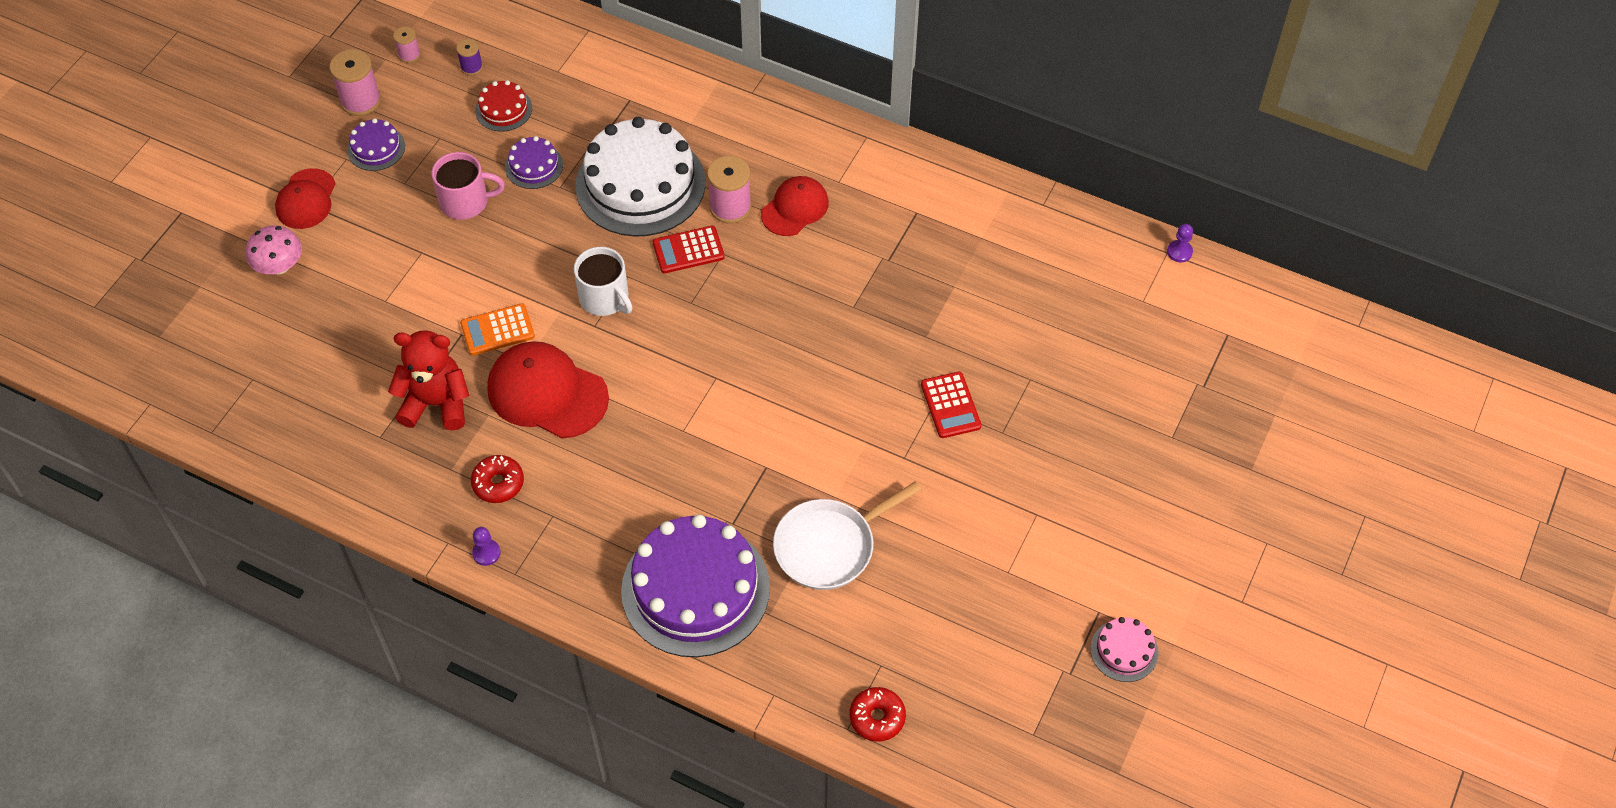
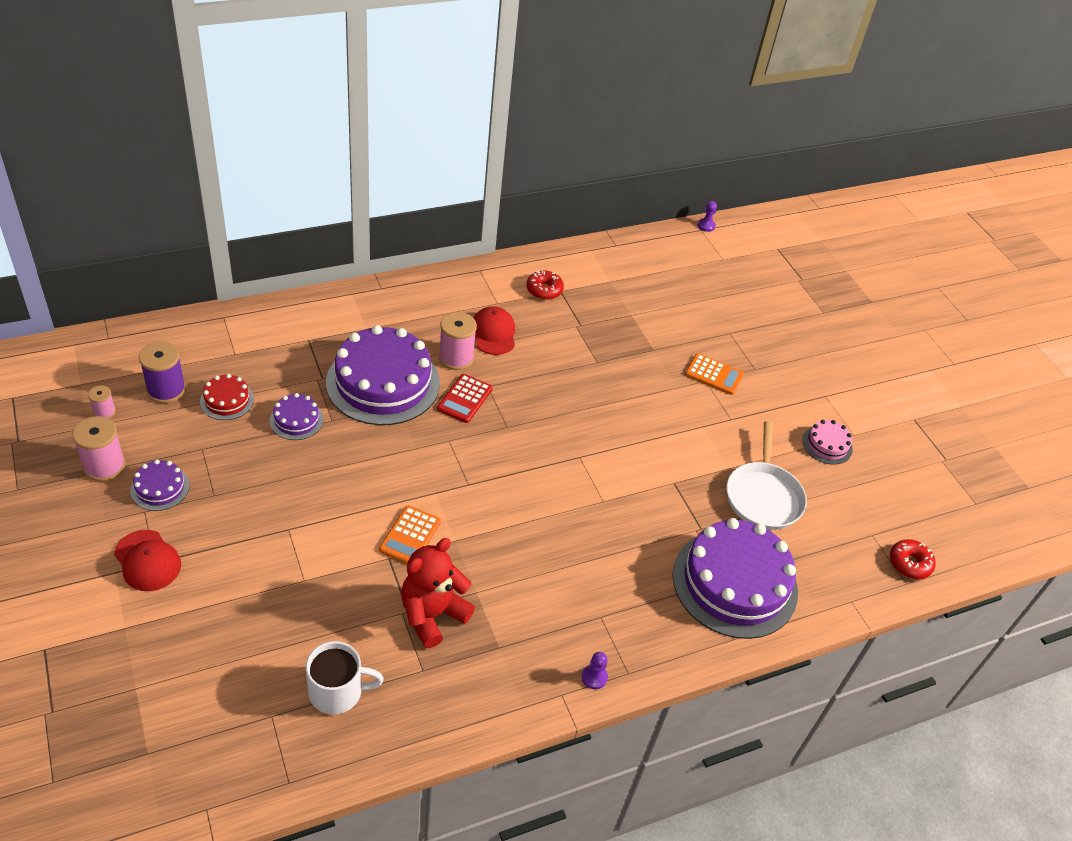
camera: 55 degrees left, 10 degrees down
pink mushroom [246,225,302,275] -> none
pink mug [431,152,505,220] -> none
purple spool [456,39,483,75] -> purple spool [139,342,186,403], size x1.81
red donut [471,455,524,503] -> red donut moved to [526,271,564,300]
red cap [487,341,609,438] -> none
white mug [574,247,633,316] -> white mug moved to [306,641,384,714]
white cake [575,117,706,237] -> purple cake [326,325,440,425]
red calculator [921,372,982,438] -> orange calculator [685,354,744,395]
pink cake [1090,617,1159,682] -> pink cake moved to [803,420,853,465]

